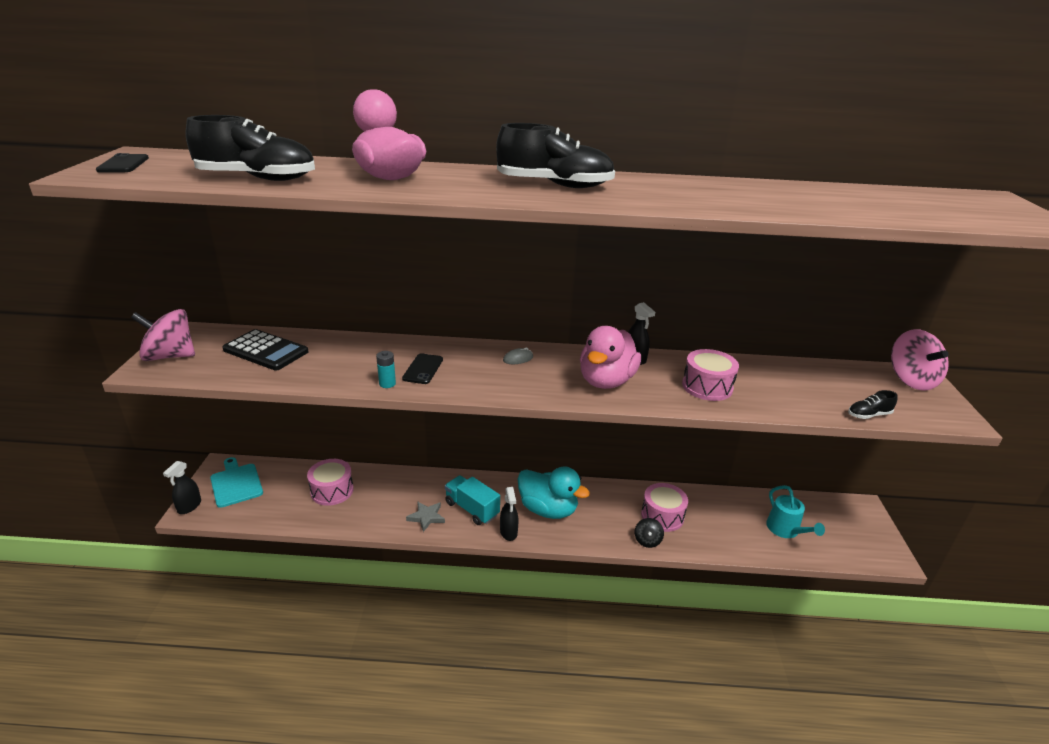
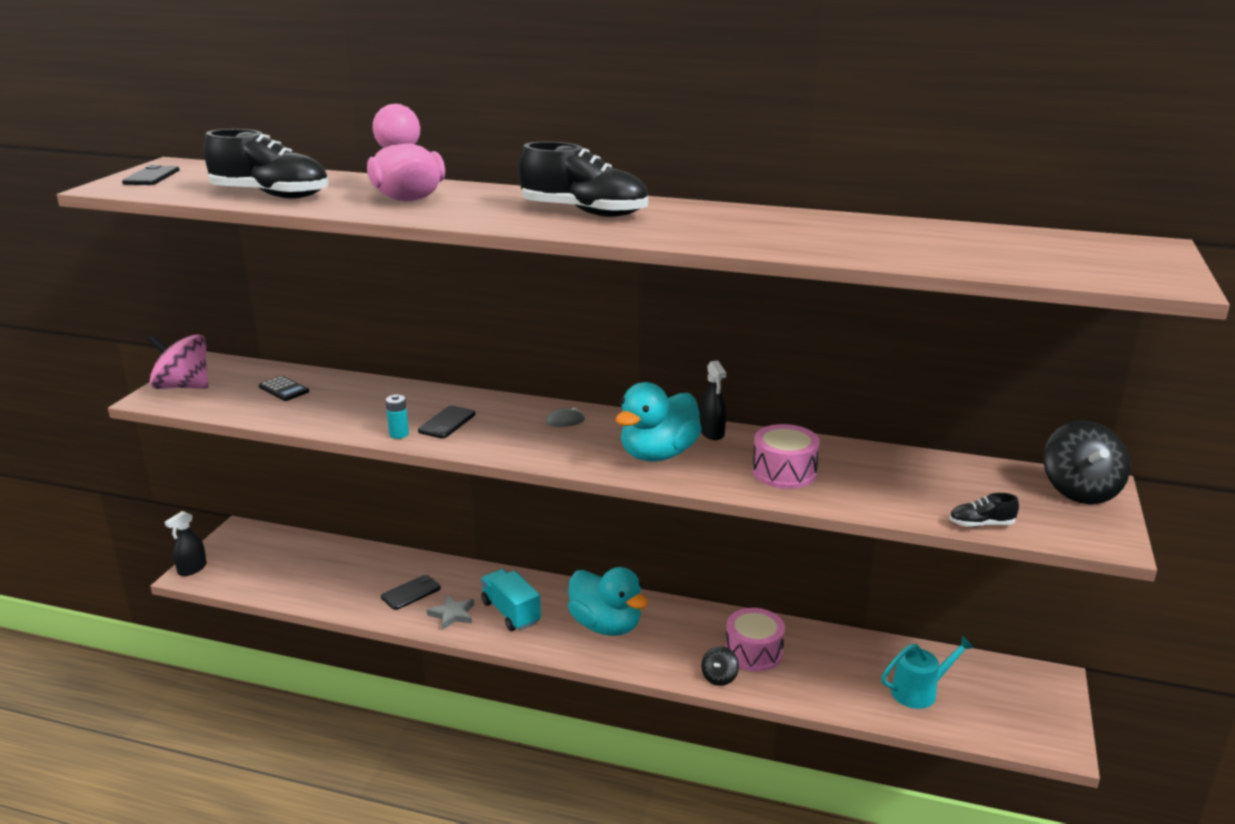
camera: 15 degrees right, 5 degrees down
turquoise cutting board [210,457,263,508] -> none
black calculator [222,329,309,370] -> black calculator [259,376,309,401], size x0.56
pink drum [307,459,354,506] -> none
black spray bottle [500,487,519,541] -> none
pink duck [580,326,641,389] -> turquoise duck [616,382,702,462]
turquoise watering can [766,485,825,538] -> turquoise watering can turned 105 degrees counterclockwise [881,635,974,709]
pink spinning top [891,329,949,390] -> black spinning top [1043,421,1130,504]
none -> black phone [381,575,441,610]

